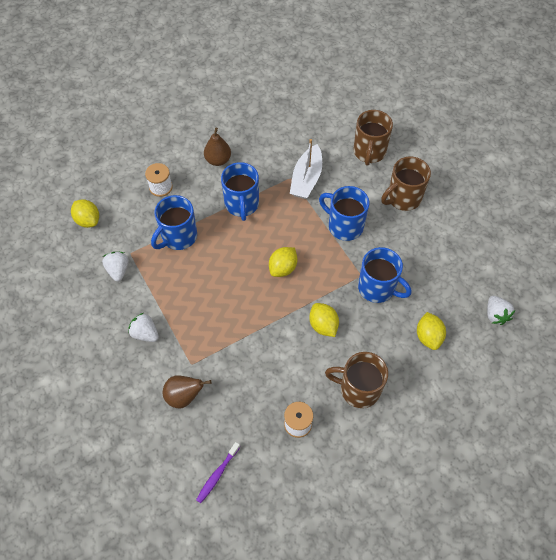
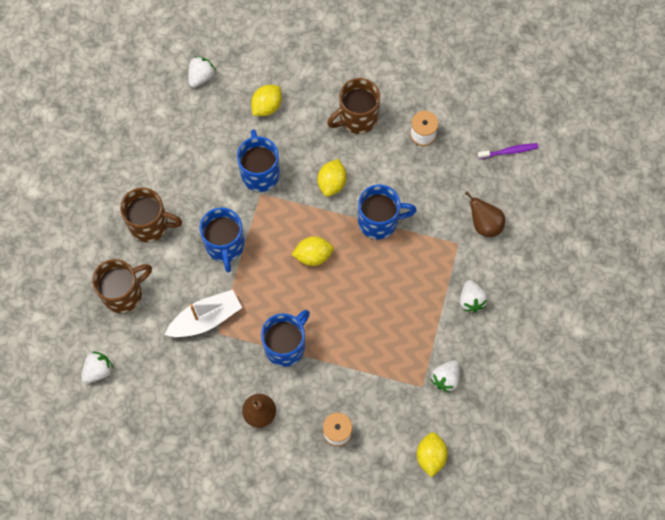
camera: 135 degrees left, 10 degrees up
blue mug [151,195,197,250] -> blue mug moved to [358,185,417,239]
brown mug [325,352,388,408] -> brown mug turned 90 degrees clockwise [327,78,380,134]
none -> white strawberry [81,352,114,383]

